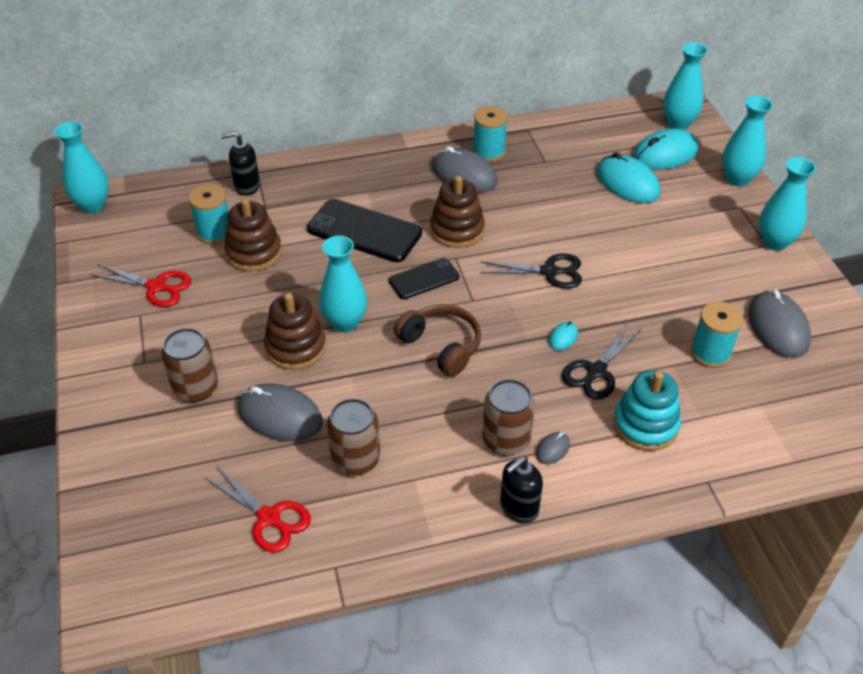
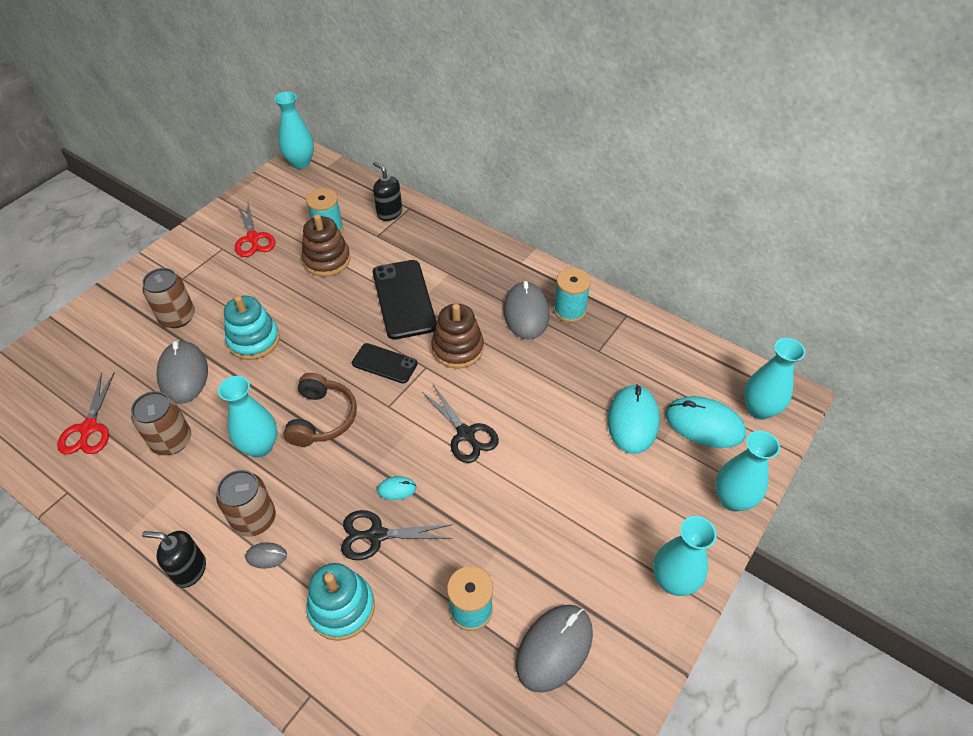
camera: 50 degrees right, 5 degrees up
brown stacking toy [264,293,326,370] -> turquoise stacking toy [224,295,280,360]
turquoise vase [319,236,367,332] -> turquoise vase moved to [218,376,277,457]

